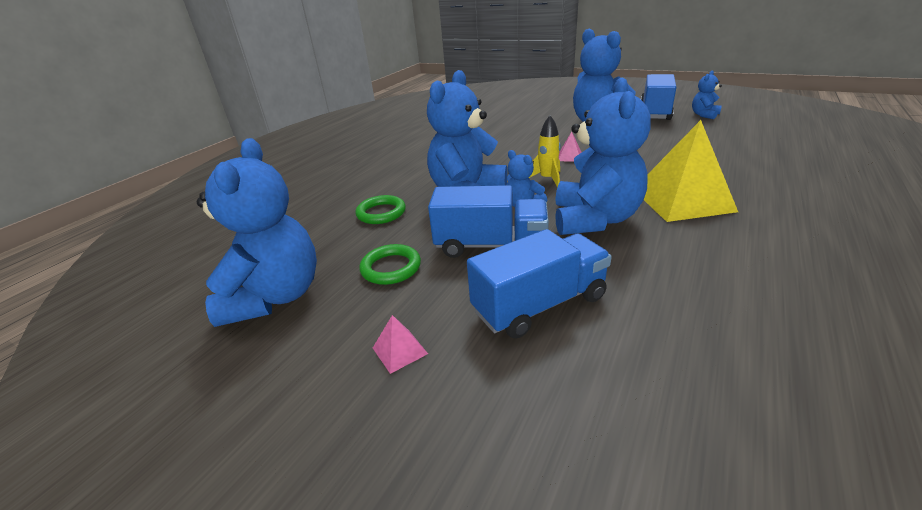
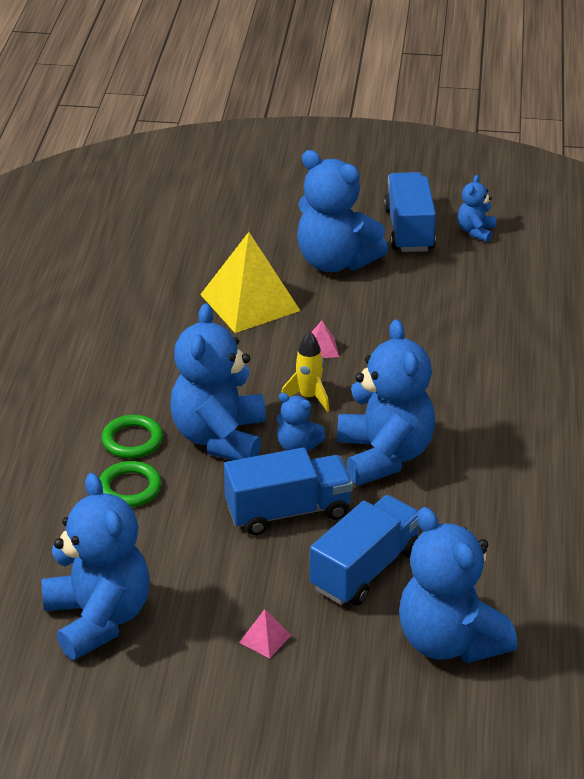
camera: 25 degrees left, 5 degrees up
green ring [359,244,421,285] -> green ring moved to [101,415,163,459]
yellow pyramid [644,120,738,222] -> yellow pyramid moved to [200,232,300,333]
none -> blue teddy bear [399,507,517,663]

